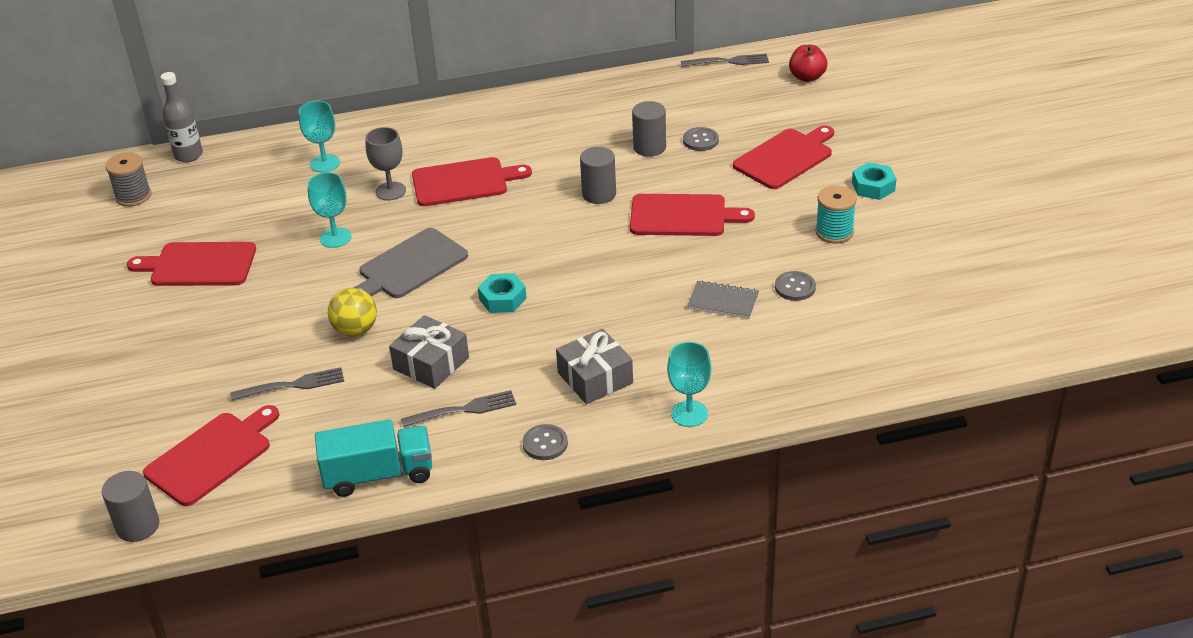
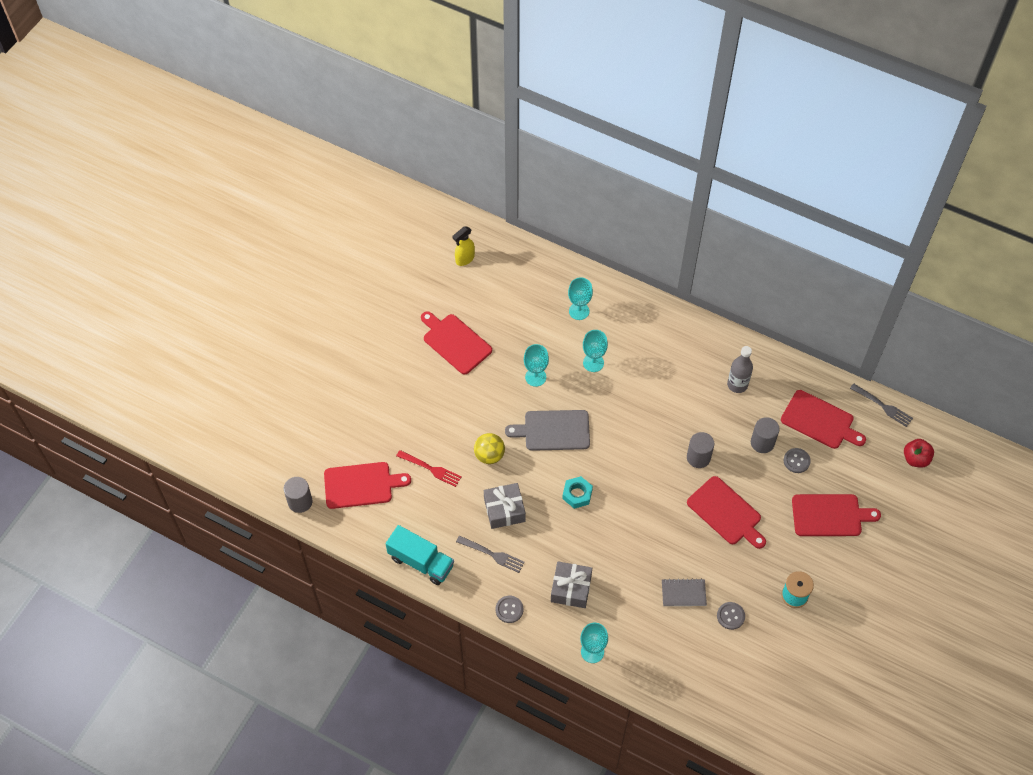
camera: 40 degrees right, 20 degrees up
grey spool [105,152,151,207] -> yellow spray bottle [452,227,475,266]
grey bottle [161,72,203,162] -> grey bottle moved to [727,346,753,393]
grey fork [230,367,344,401] -> red fork [396,450,462,487]
grey goblet [365,127,406,200] -> turquoise goblet [583,330,608,372]
red cutting board [412,157,532,206] -> red cutting board moved to [781,390,866,449]
grey notebook [687,280,759,319] -> grey notebook turned 60 degrees counterclockwise [662,579,707,606]
turquoise nut [852,162,896,200] -> none

